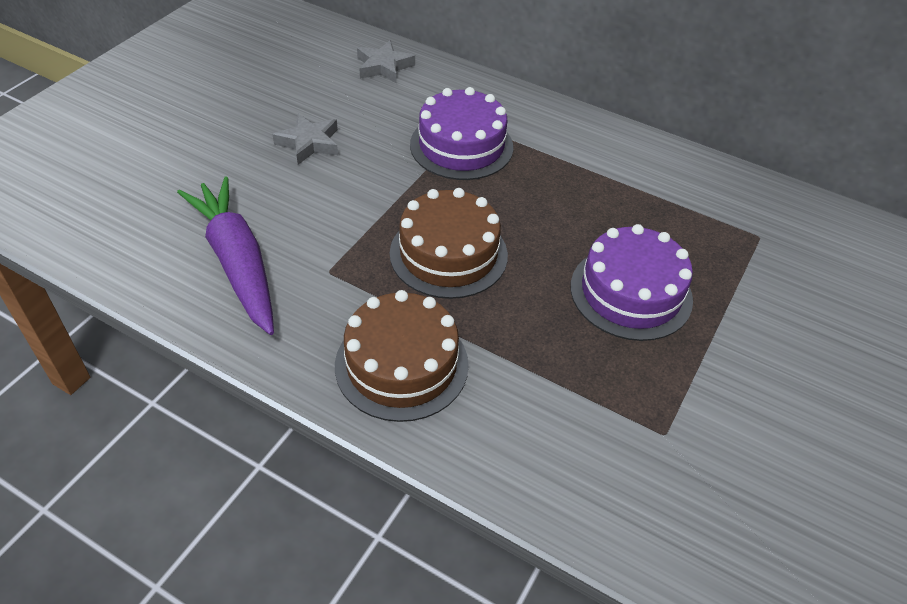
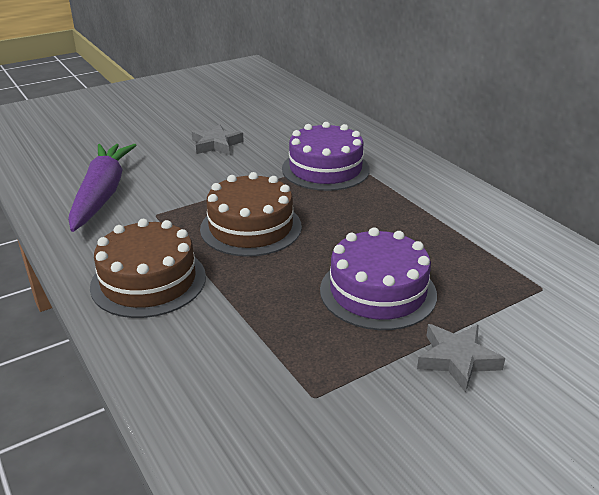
camera: 30 degrees right, 15 degrees down
grey star [357,40,415,84] -> grey star moved to [417,324,505,393]

